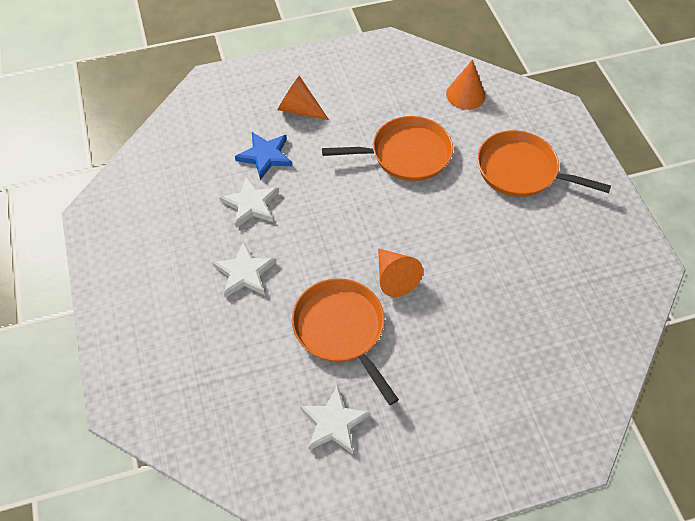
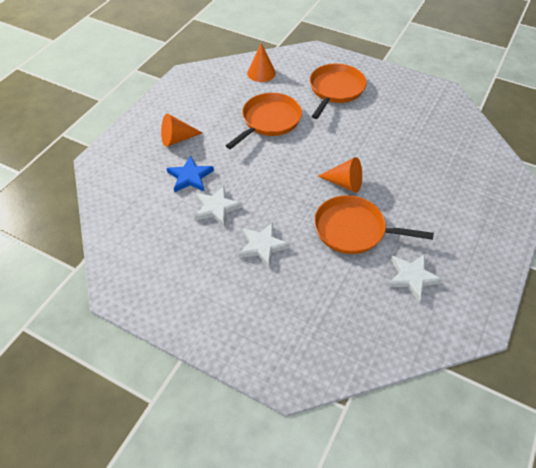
camera: 45 degrees left, 5 degrees down
orange pan [477,130,611,197] -> orange pan turned 135 degrees clockwise [310,64,367,119]

